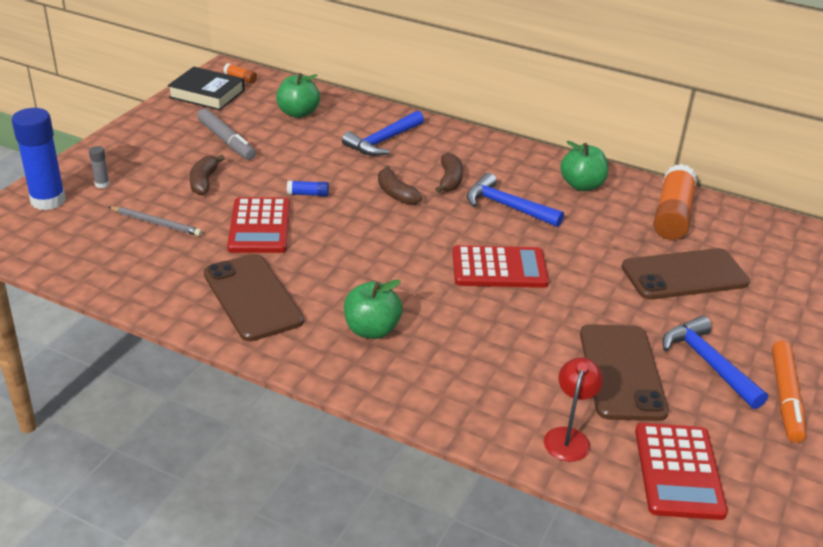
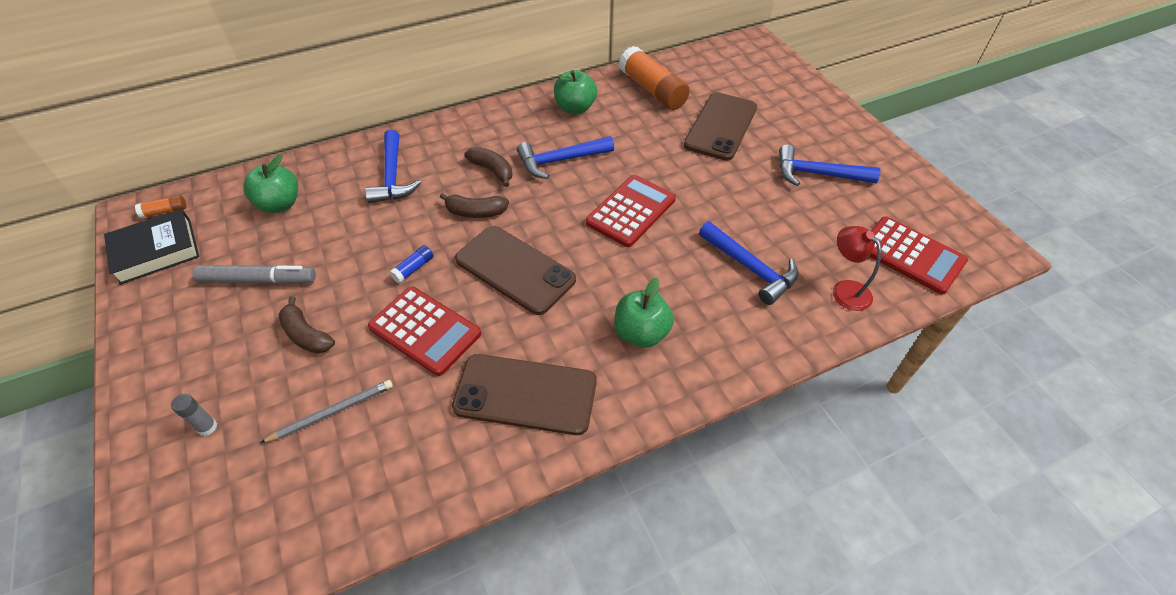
camera: 50 degrees left, 15 degrees up
blue glue stick [12,108,66,210] -> none
brown phone [580,324,669,421] -> brown phone moved to [455,226,576,315]
orange marker [772,341,806,443] -> none
none -> blue hammer [699,222,798,305]

